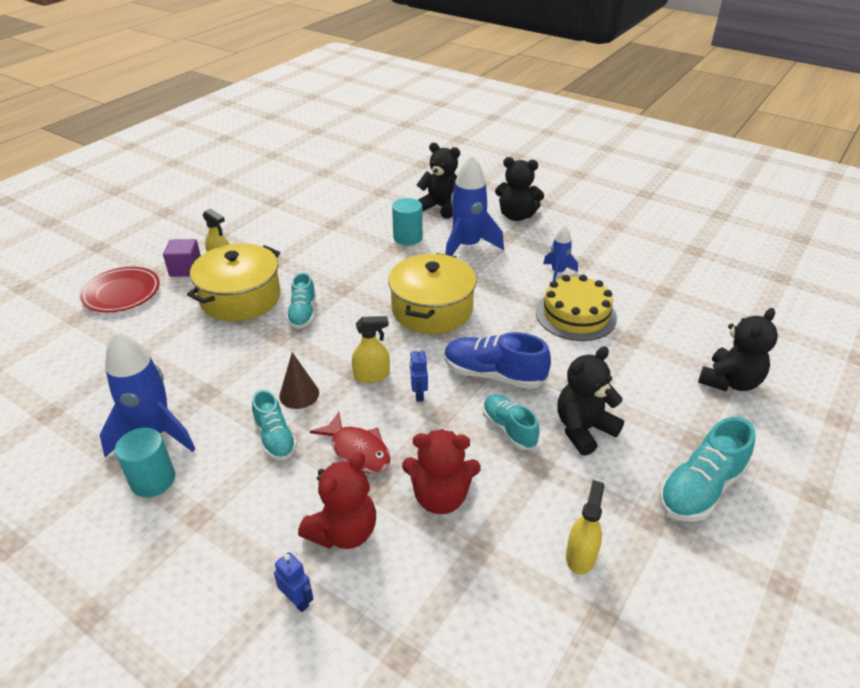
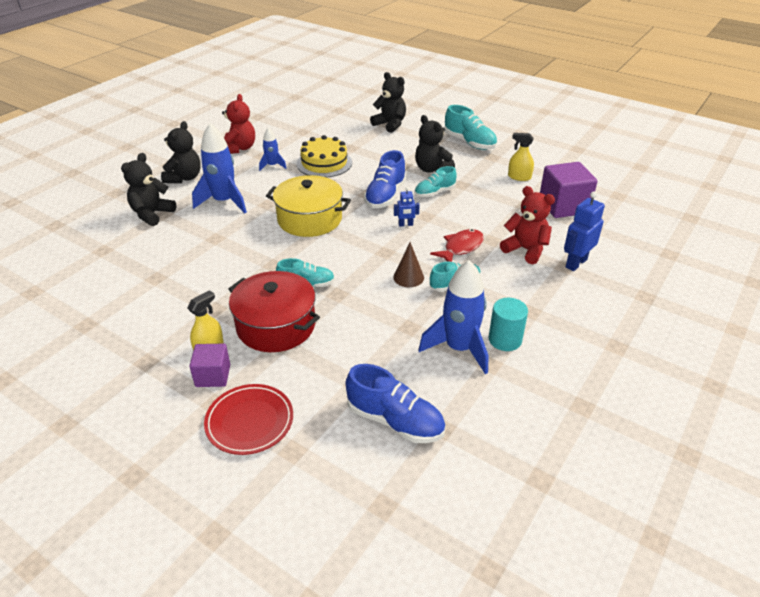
camera: 90 degrees left, 0 degrees up
yellow pot [187,243,281,322] -> red pot [228,271,320,352]
blue robot [274,552,313,612] -> blue robot [564,191,605,271], size x1.78
yellow spray bottle [352,316,390,383] -> none
turquoise cylinder [392,198,423,245] -> none
red teddy bear [402,429,481,514] -> red teddy bear moved to [222,94,255,154]
none -> blue shoe [346,364,446,443]
none -> purple cube [540,162,597,218]

